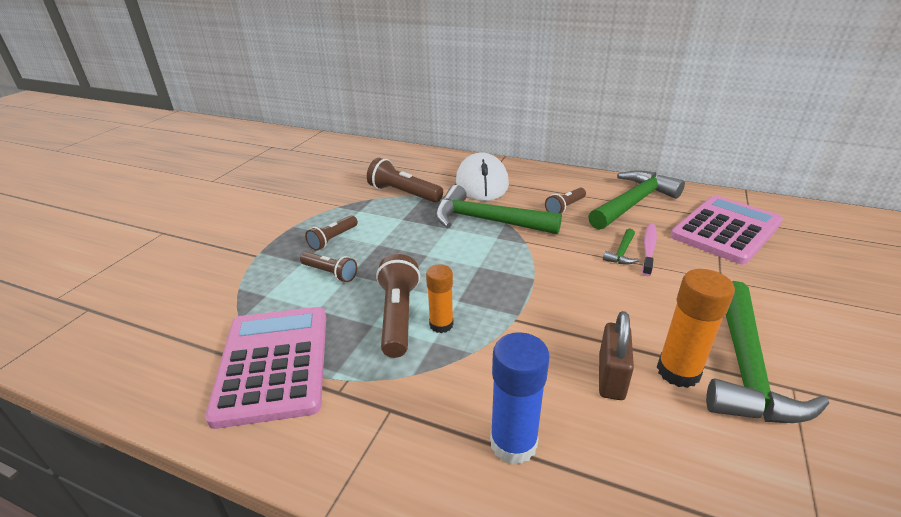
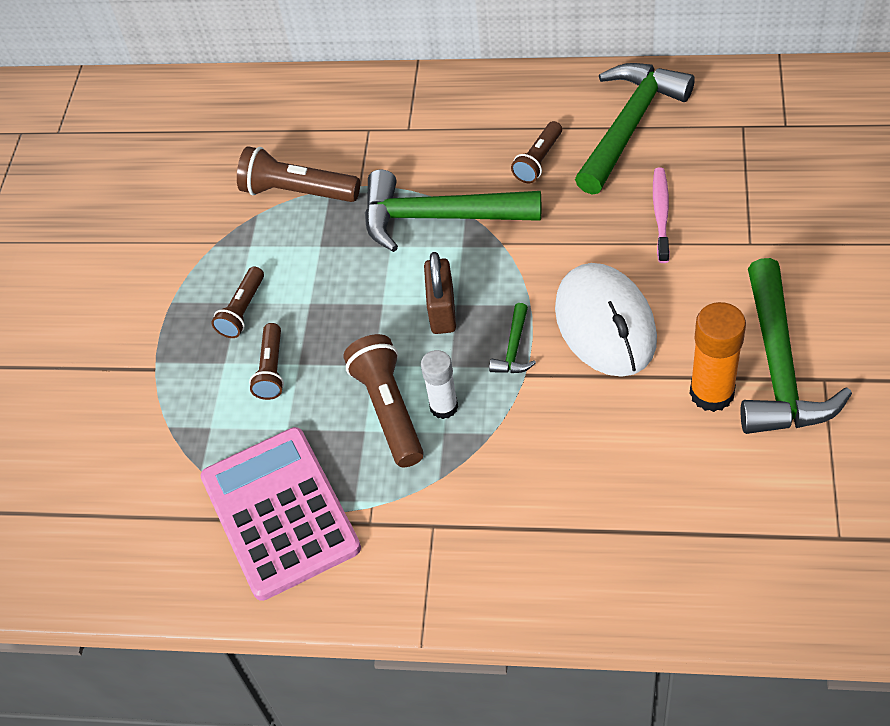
camera: 10 degrees left, 20 degrees up
brown flashlight [300,252,357,282] -> brown flashlight turned 75 degrees clockwise [249,323,284,400]
orange glue stick [426,264,453,333] -> white glue stick [421,350,458,419]
white mouse [456,152,509,201] -> white mouse moved to [555,263,657,377]
blue glue stick [490,332,550,465] -> none
brown padlock [599,311,634,400] -> brown padlock moved to [424,252,456,334]
green hammer [603,228,639,265] -> green hammer moved to [489,303,536,373]
pink calculator [671,195,783,265] -> none

